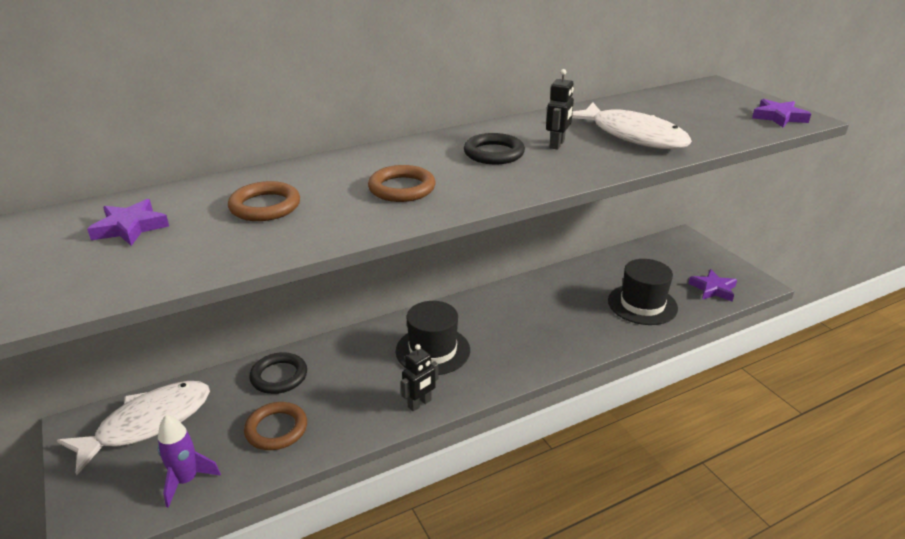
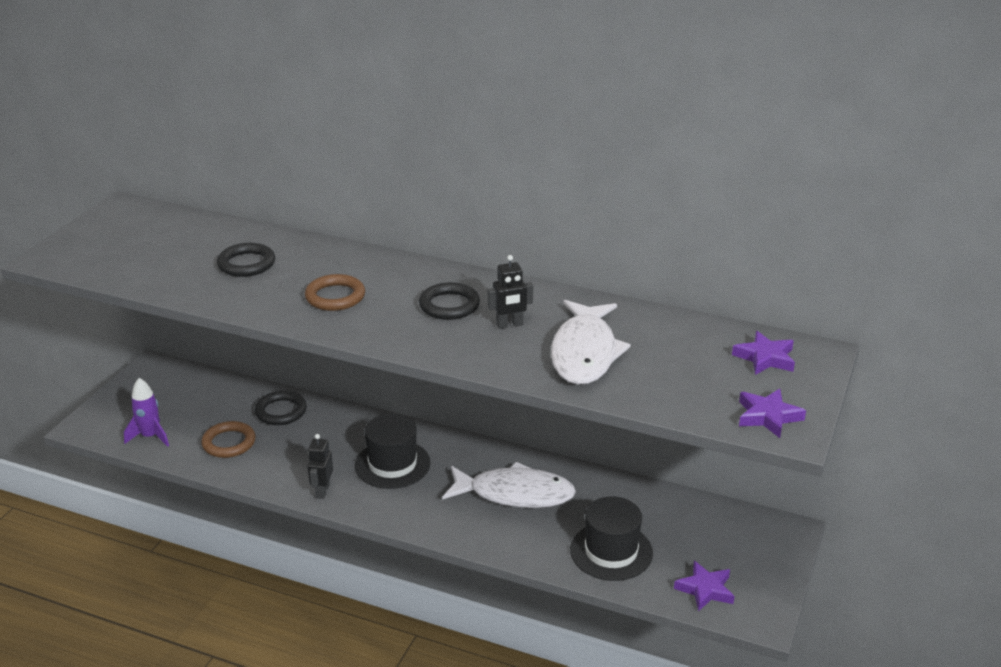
camera: 50 degrees right, 0 degrees up
white fish [57,381,210,475] -> white fish moved to [442,462,576,508]
purple star [87,199,169,246] -> purple star moved to [732,331,795,375]
brown ring [228,181,300,221] -> black ring [217,243,275,277]
black robot [401,344,439,411] -> black robot turned 90 degrees clockwise [308,434,333,499]

